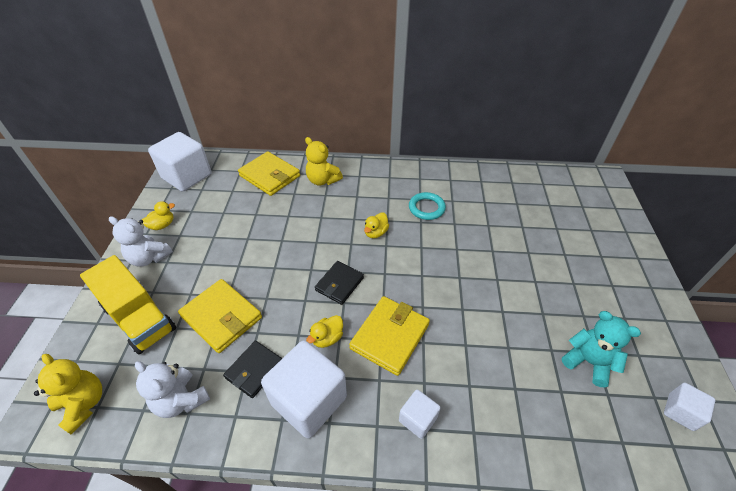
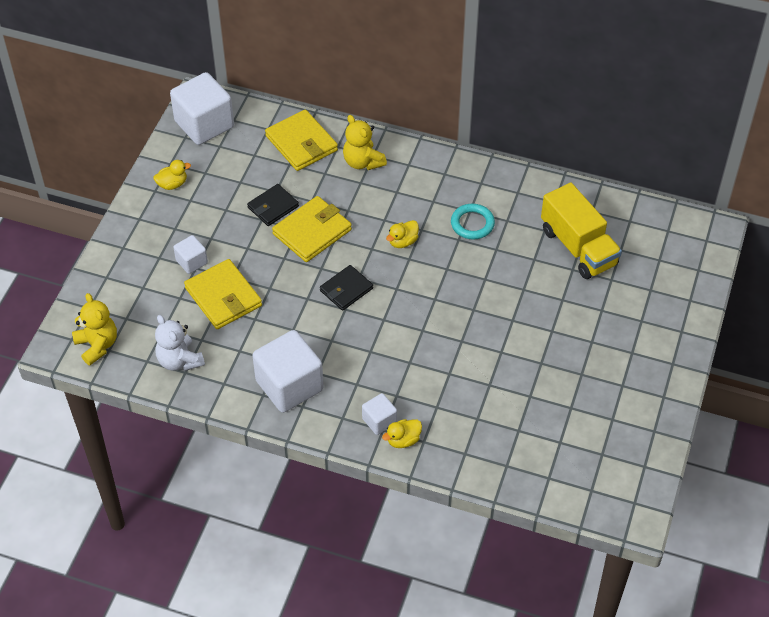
camera: 15 degrees right, 5 degrees up
yellow truck [80,255,176,354] -> yellow truck moved to [541,183,622,279]
white teddy bear [109,216,173,266] -> none
black wallet [223,340,282,398] -> black wallet moved to [247,184,299,226]
yellow duck [306,315,343,348] -> yellow duck moved to [382,419,422,448]
yellow wallet [349,296,430,376] -> yellow wallet moved to [272,196,352,262]
turquoise teddy bear [562,311,641,387] -> none
white cube [664,383,715,431] -> white cube moved to [173,235,208,274]

